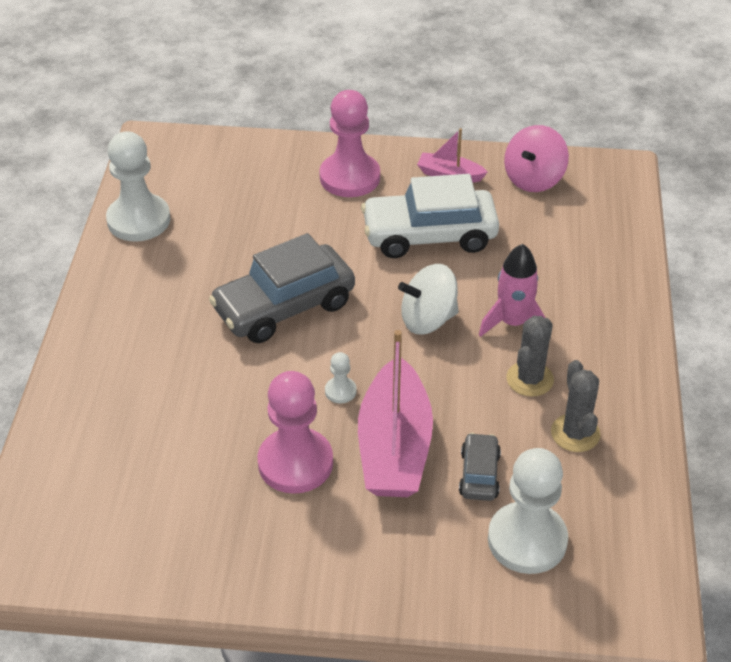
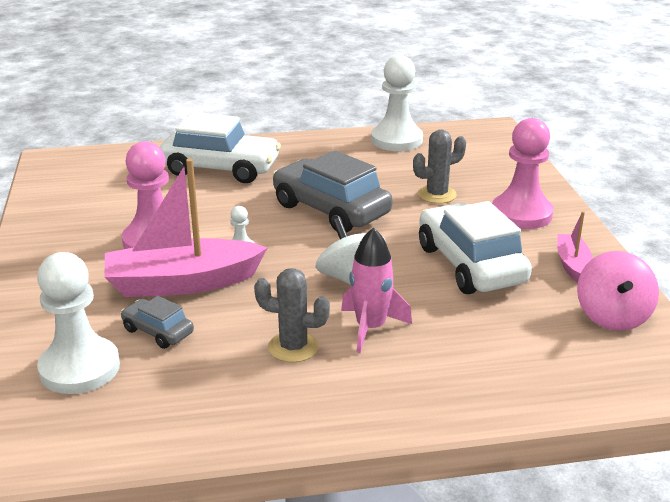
camera: 75 degrees right, 15 degrees down
grey car [459,433,501,501] -> grey car turned 135 degrees counterclockwise [121,296,194,349]
pink spinning top [504,125,569,192] -> pink spinning top turned 105 degrees counterclockwise [577,251,659,331]
grey cactus [551,360,601,452] -> grey cactus moved to [413,130,466,204]
none -> white car [160,112,281,183]

